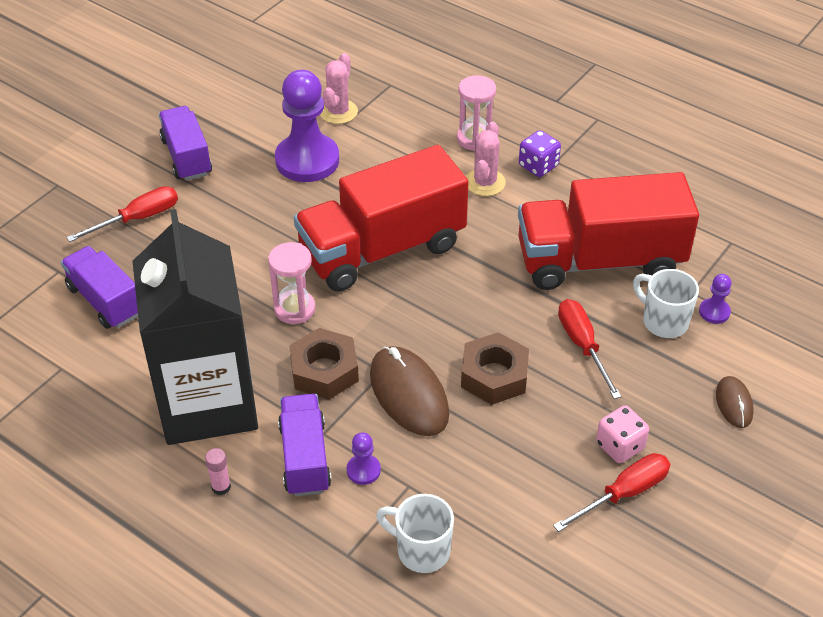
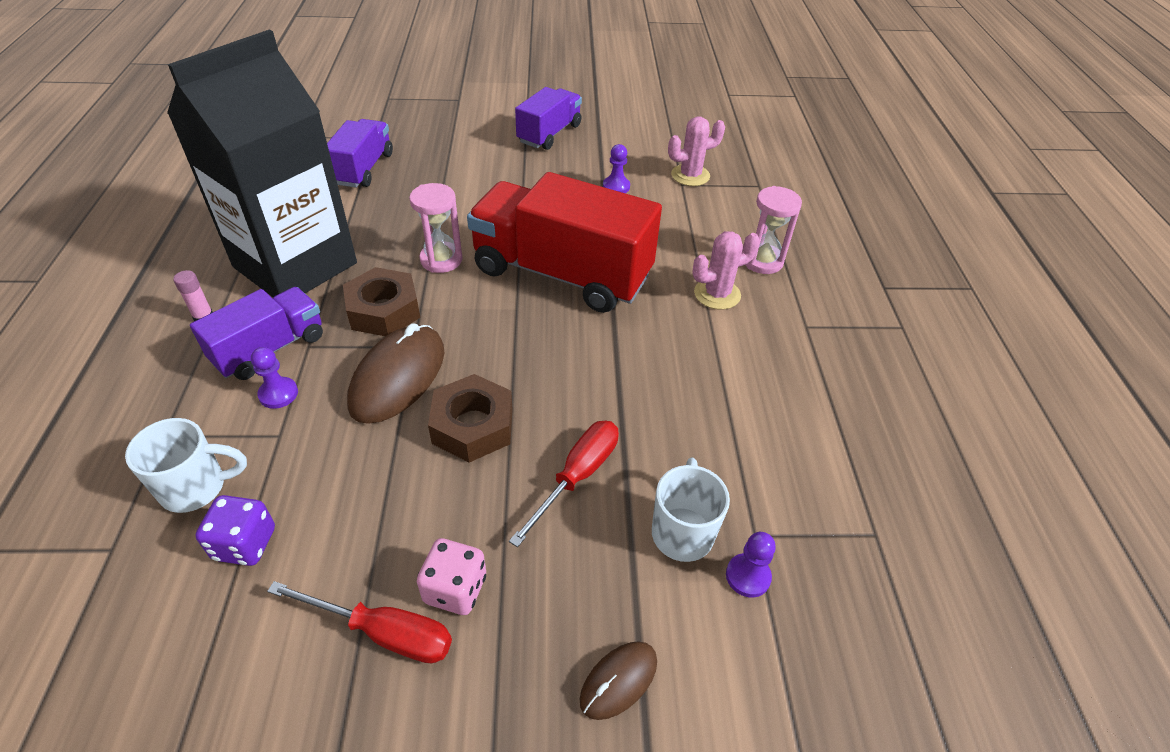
camera: 50 degrees right, 0 degrees up
red screwdriver [66,186,178,242] -> none
purple pawn [275,70,339,182] -> purple pawn [603,144,630,193], size x0.43
white mug [376,494,454,573] -> white mug turned 90 degrees clockwise [125,418,247,513]
red truck [518,172,699,290] -> none
purple dice [519,130,561,177] -> purple dice moved to [195,495,275,566]

